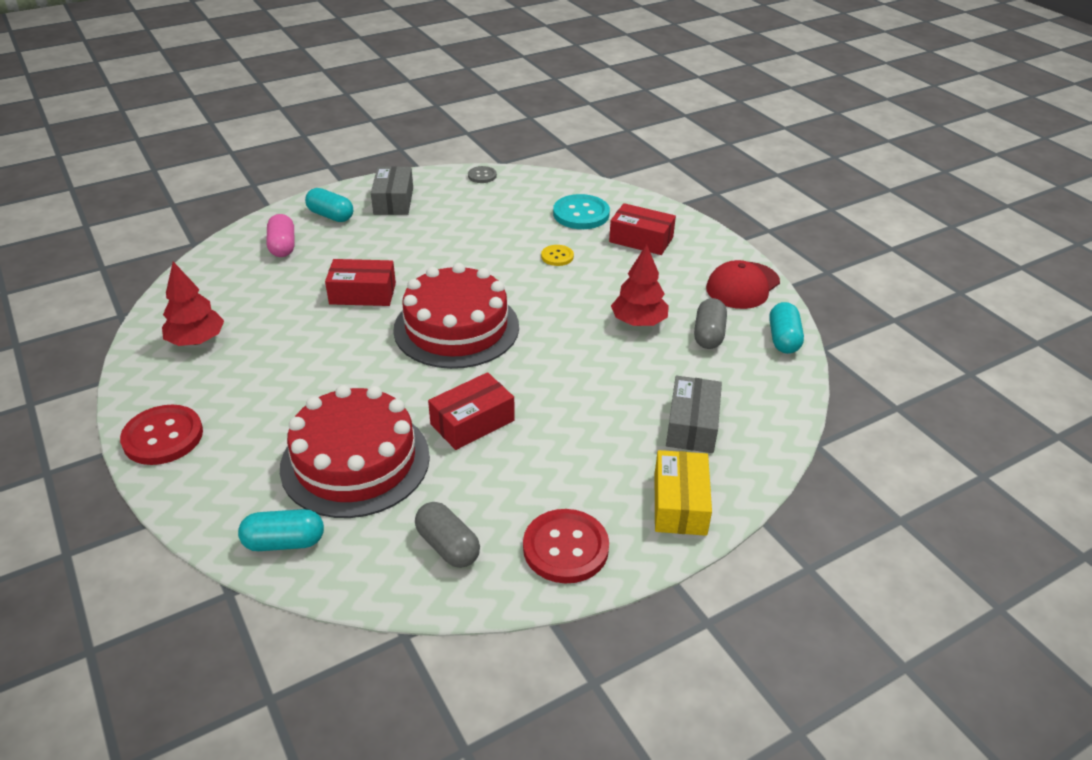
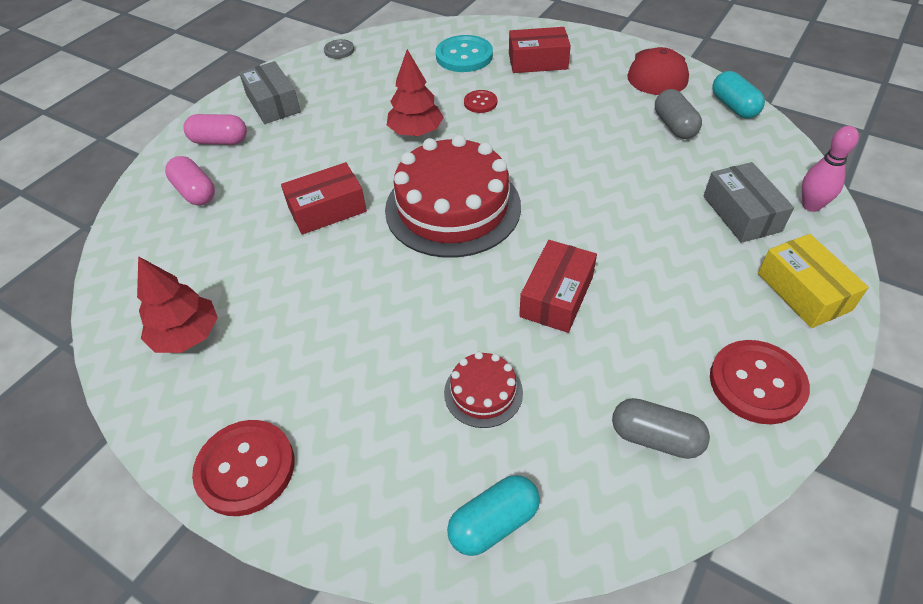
camera: 25 degrees left, 10 degrees up
red cake [280,385,430,518] -> red cake [444,352,523,428], size x0.46
turquoise capsule [305,188,353,222] -> pink capsule [184,114,247,145]
yellow button [541,245,574,266] -> red button [464,90,497,113]
red tree [611,244,669,326] -> red tree moved to [387,49,444,136]
none -> pink bowling pin [802,126,859,212]

